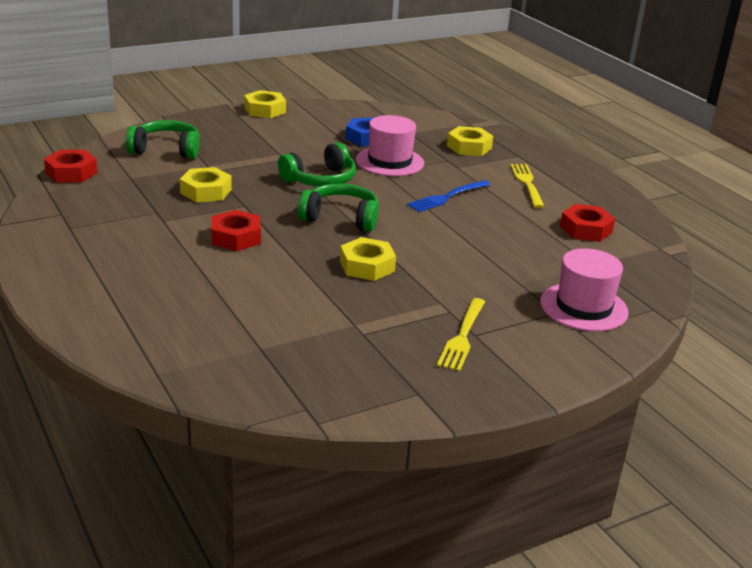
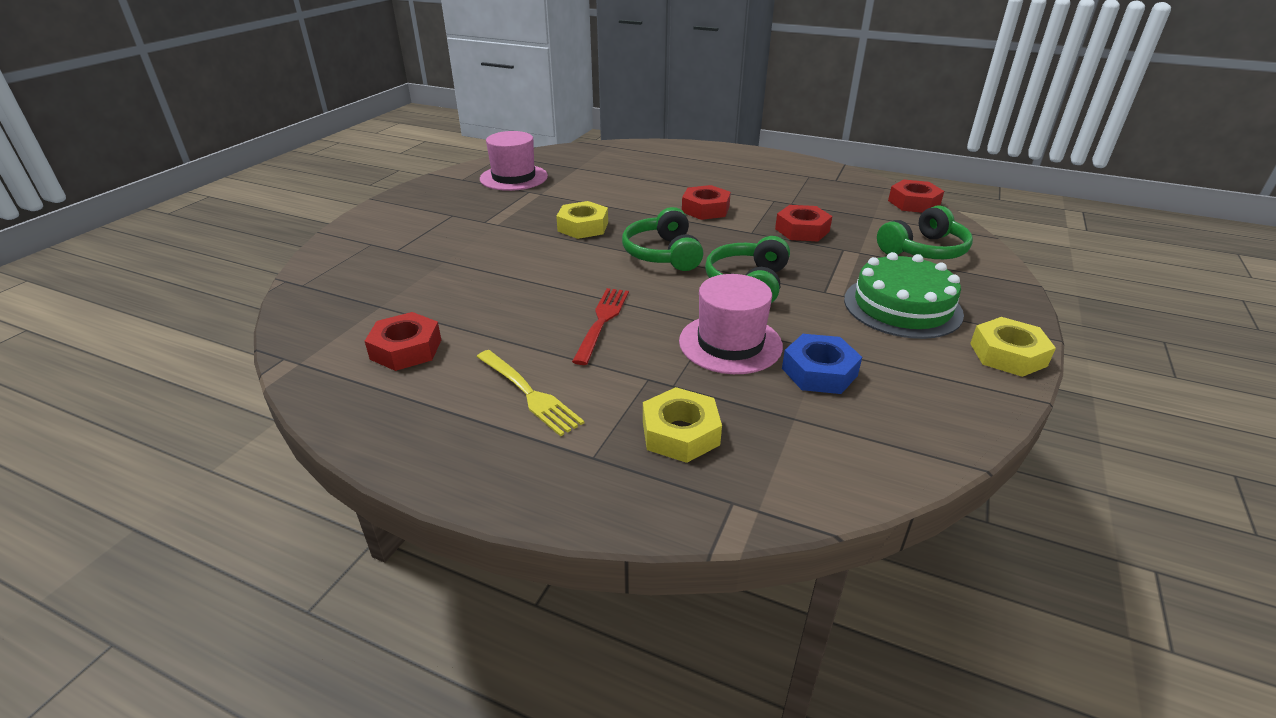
camera: 145 degrees right, 5 degrees up
yellow nut [180,167,232,202] -> red nut [775,205,832,241]
green headphones [298,184,379,231] -> green headphones turned 105 degrees clockwise [622,207,703,271]
blue fork [407,180,491,212] -> red fork [572,288,629,365]
yellow fork [437,298,485,371] -> none
pink hat [540,248,629,331] -> pink hat moved to [480,131,548,191]
none -> green cake [844,252,964,339]

